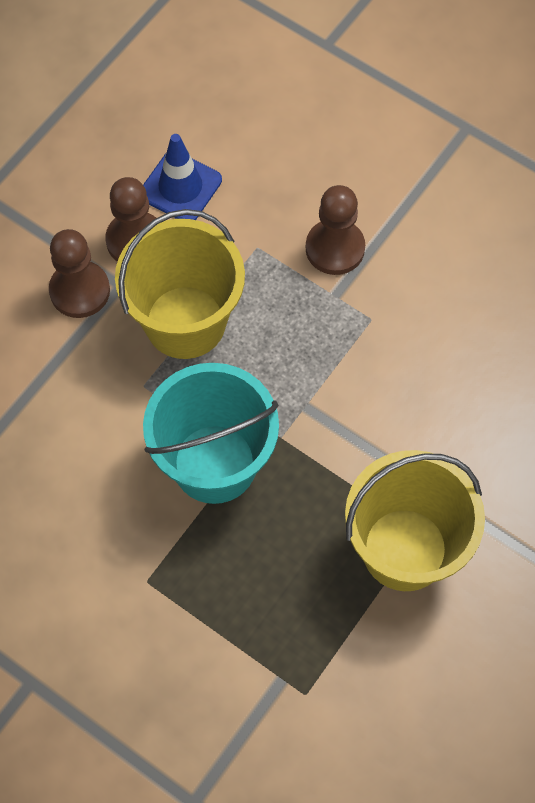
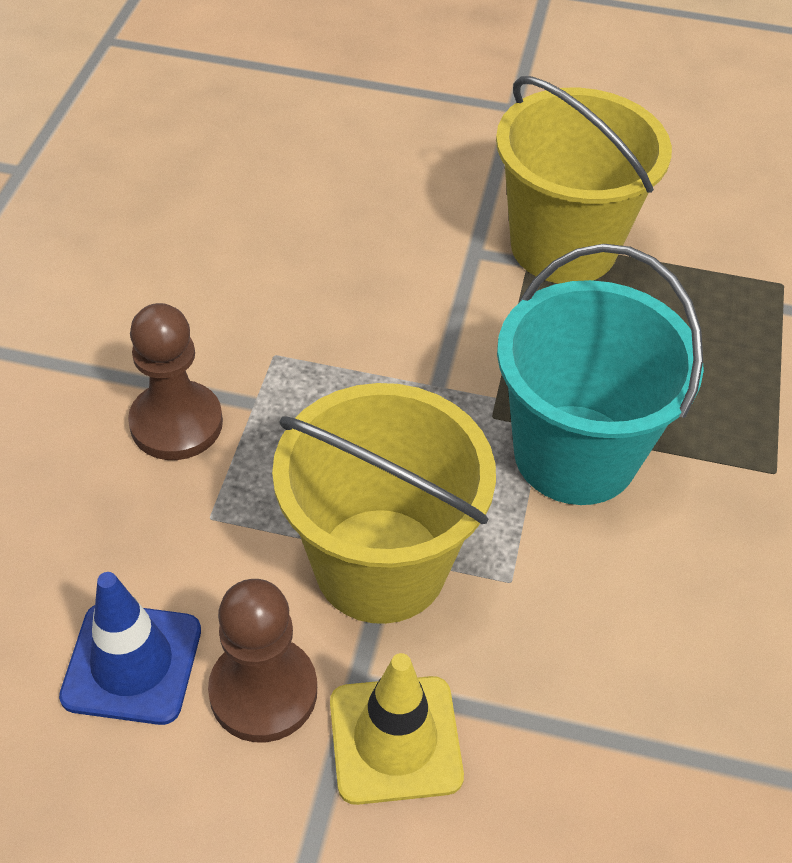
camera: 115 degrees left, 15 degrees down
brown pawn [49,229,110,318] -> yellow traffic cone [330,653,464,805]

